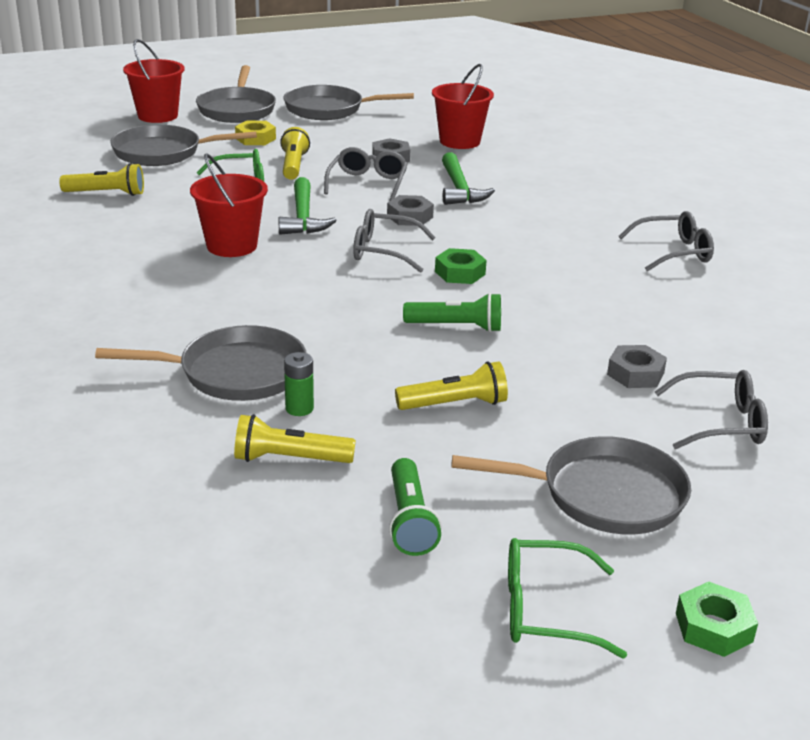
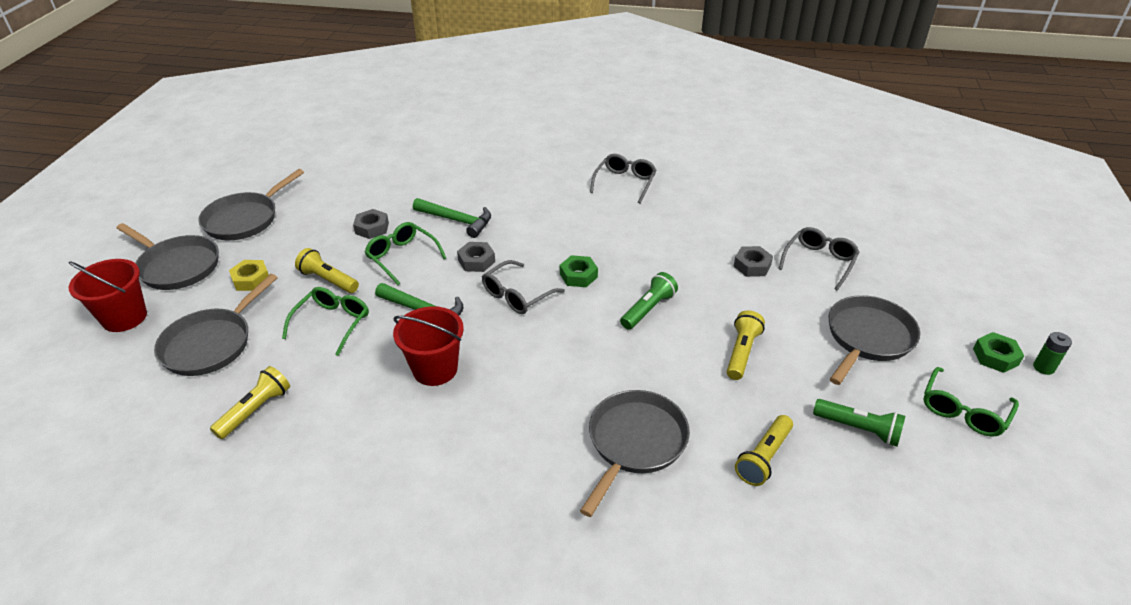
camera: 55 degrees left, 10 degrees up
green battery [284,352,314,416] -> green battery moved to [1033,332,1072,375]
grey glasses [324,147,408,201] -> green glasses [365,222,446,285]
red bucket [432,64,494,149] -> none

